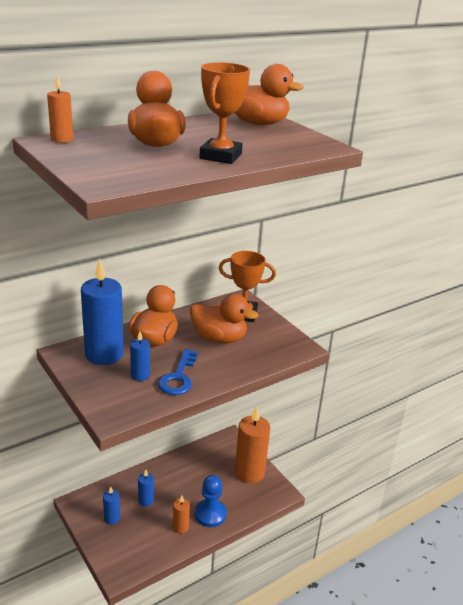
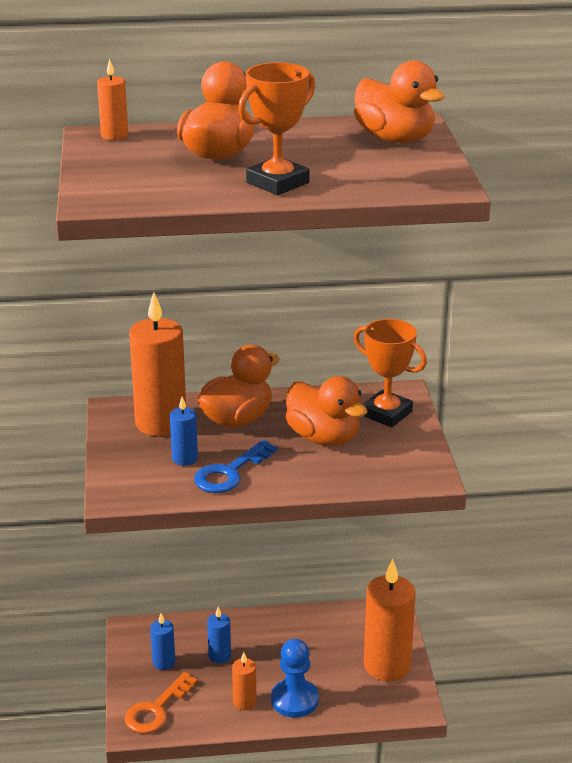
camera: 30 degrees right, 0 degrees up
blue candle [81,259,124,365] -> orange candle [129,292,186,436]
none -> orange key [125,672,198,734]

